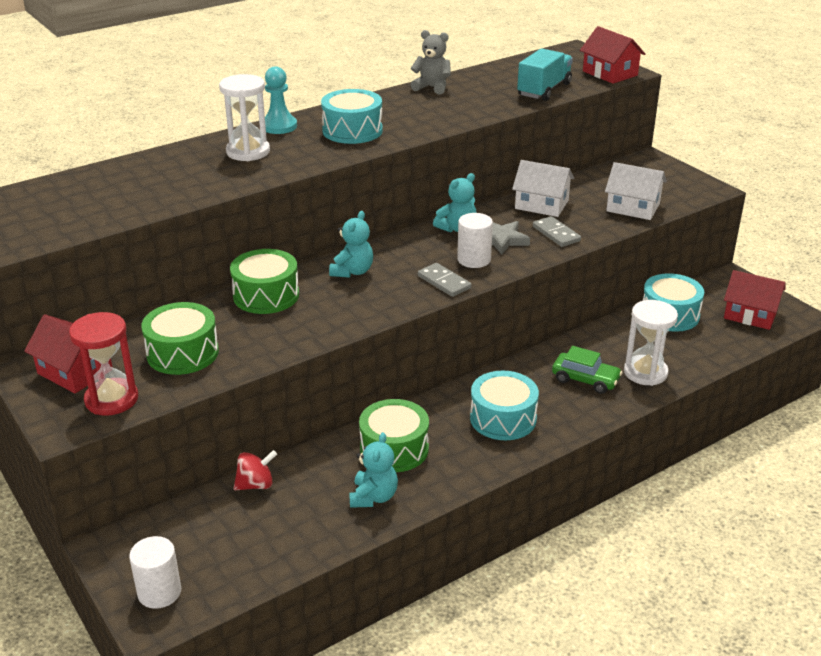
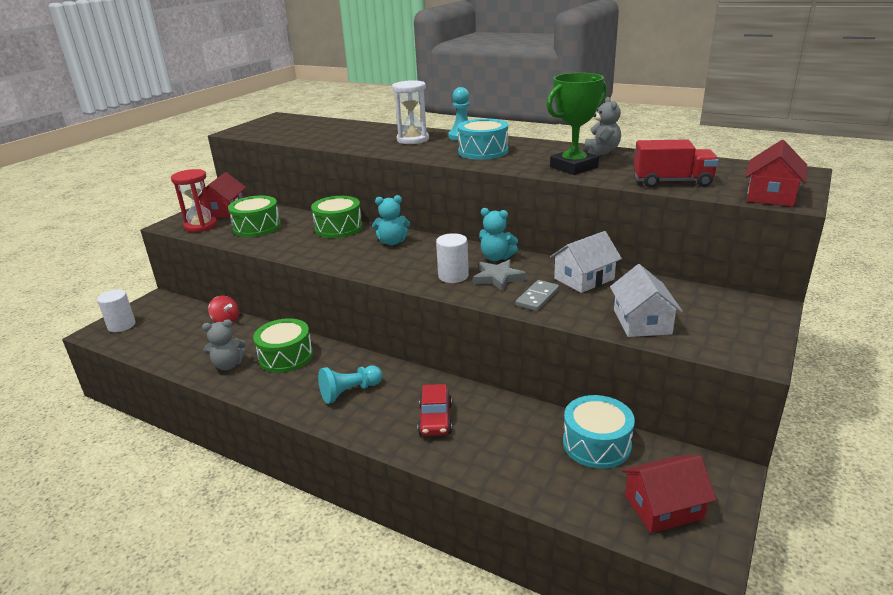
camera: 65 degrees right, 5 degrees down
turquoise teddy bear [349,432,398,508] -> grey teddy bear [202,319,246,370]
grey domino [418,263,472,297] -> none
turquoise drum [470,371,539,440] -> turquoise pawn [318,365,382,404]
white house [512,160,574,217] -> white house turned 60 degrees clockwise [550,231,622,293]
turquoise truck [517,48,573,101] -> red truck [634,139,719,188]
green car [552,346,623,394] -> red car [418,384,452,436]
white hourglass [624,300,678,386] -> none
red house [724,270,786,330] -> red house turned 75 degrees clockwise [622,455,717,533]
none -> green trophy [546,73,607,175]

